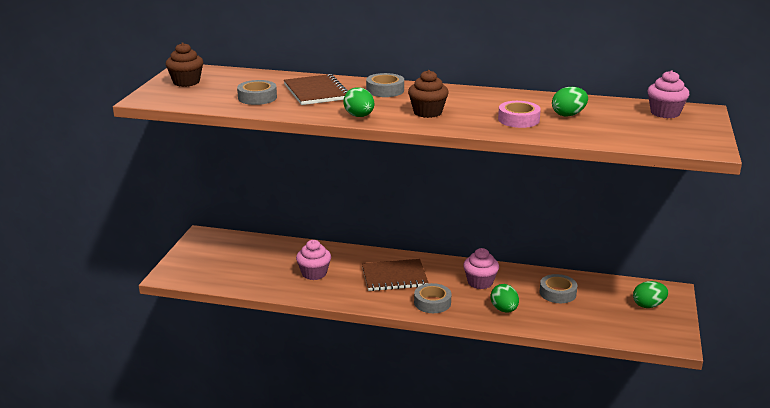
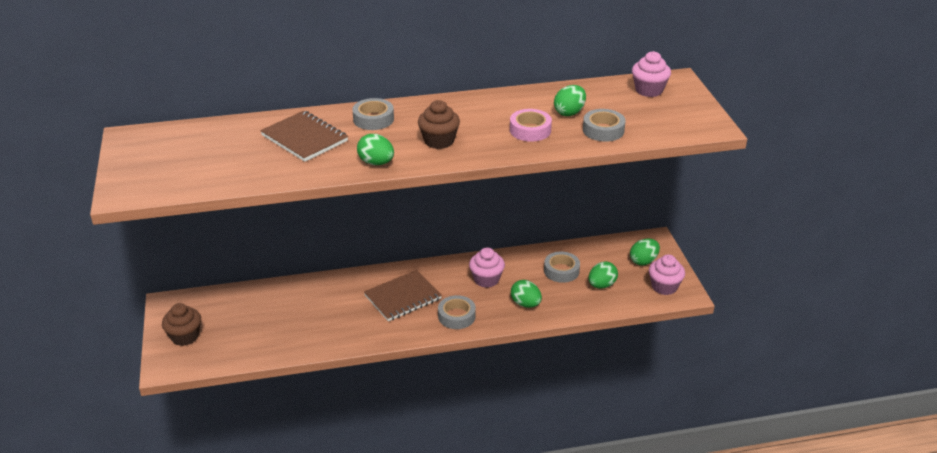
camera: 25 degrees left, 10 degrees up
brown cupcake [166,43,203,87] -> brown cupcake moved to [162,303,201,346]
grey tape [237,80,277,105] -> grey tape moved to [583,109,626,142]
pink cupcake [296,240,331,280] -> pink cupcake moved to [649,254,685,295]
none -> green egg [588,261,618,289]

